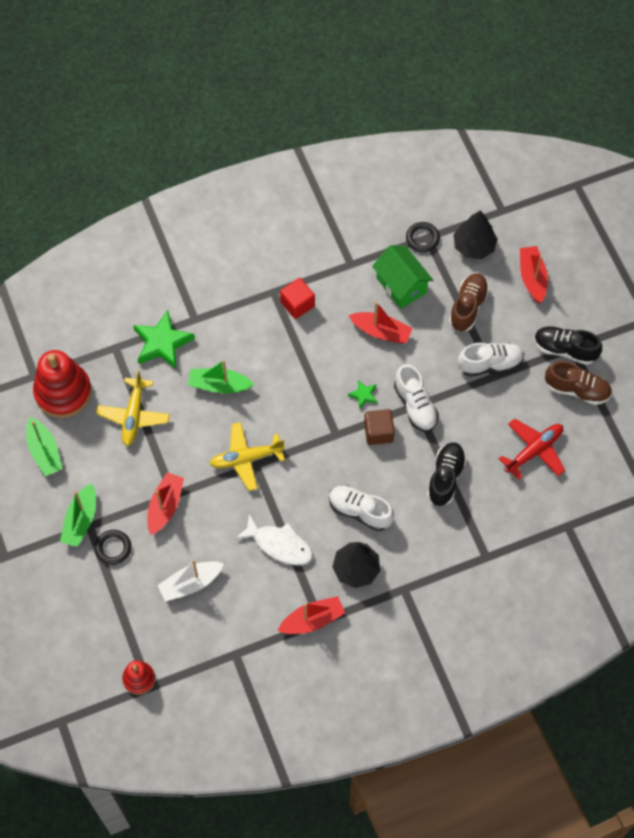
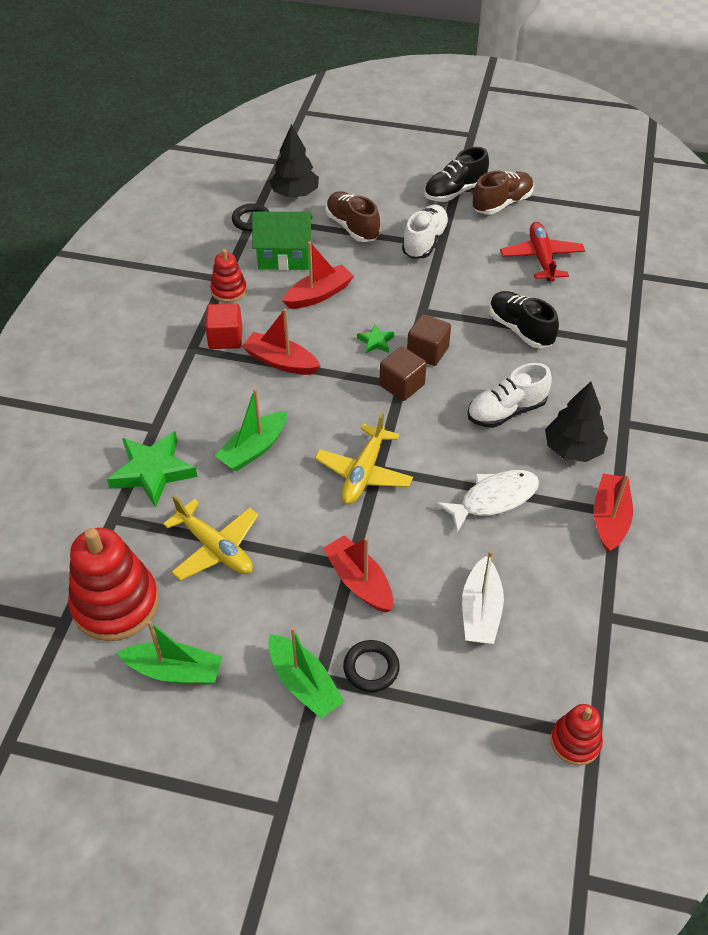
camera: 55 degrees left, 15 degrees down
white shoe [394,364,439,432] -> none
red boat [520,246,548,303] -> red boat moved to [242,308,320,375]
none -> red stacking toy [210,249,247,303]
none -> brown cube [379,346,427,401]

